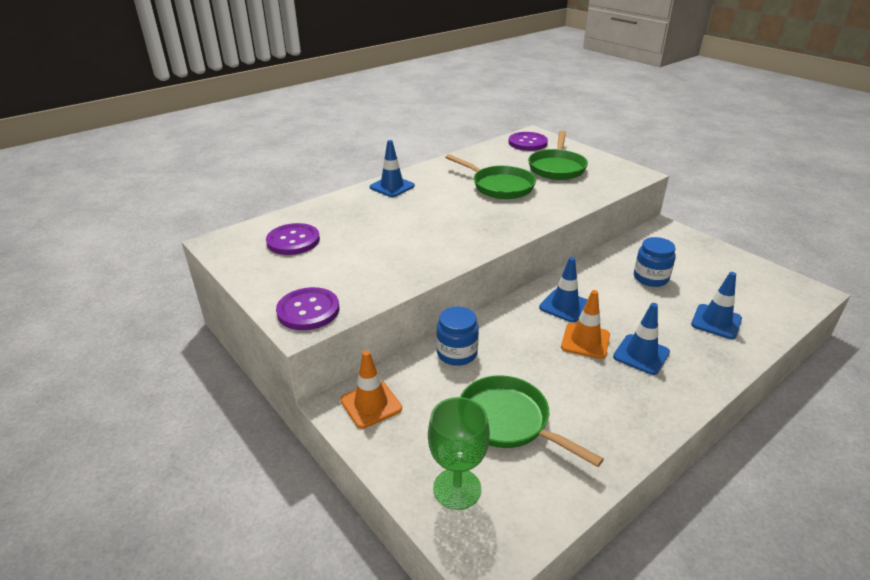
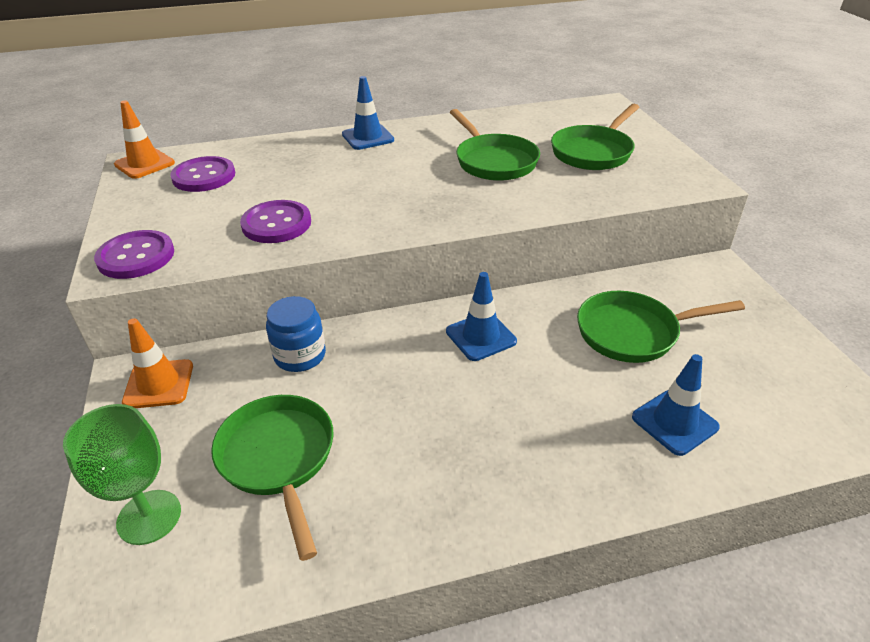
camera: 25 degrees right, 5 degrees up
purple button [508,132,548,151] -> purple button moved to [240,200,311,243]
orange traffic cone [561,290,610,359] -> orange traffic cone moved to [114,100,175,179]
blue traffic cone [613,303,670,375] -> none
blue jar [634,237,676,287] -> green pan [577,291,745,363]

